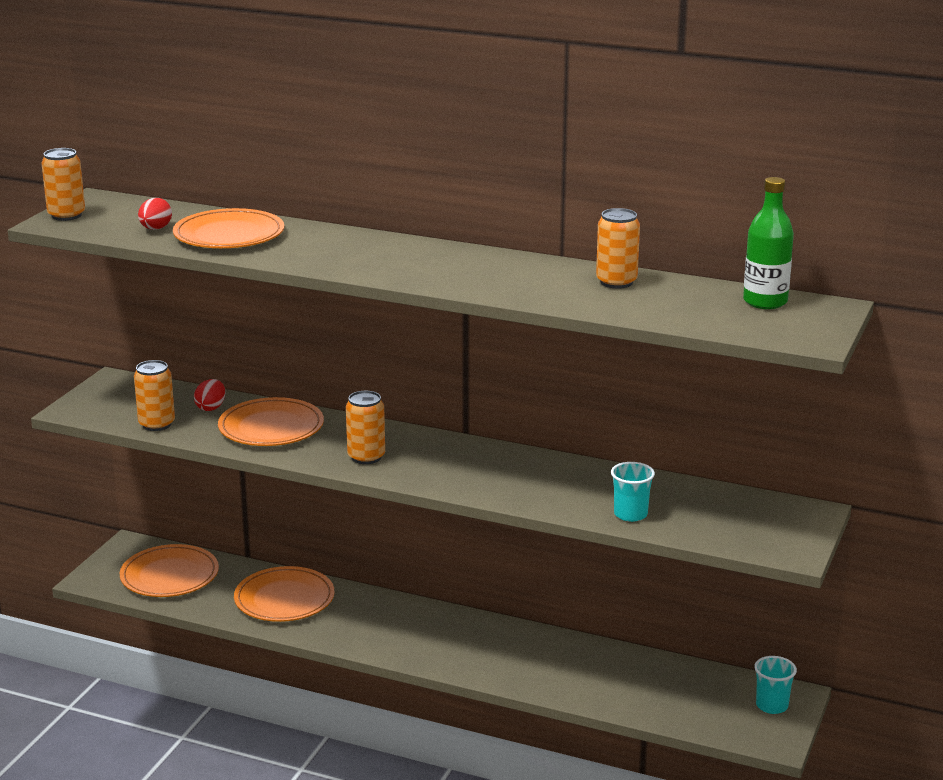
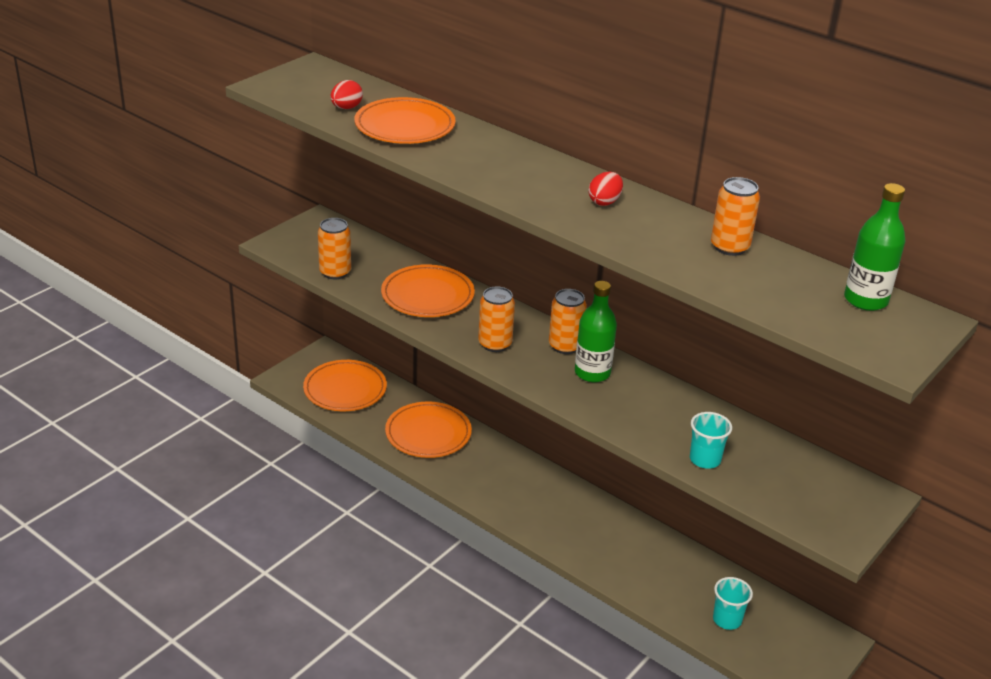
camera: 15 degrees right, 10 degrees up
orange can [41,148,85,221] -> orange can moved to [549,289,587,354]
red egg [194,379,225,411] -> red egg moved to [588,172,623,206]
turquoise cup [754,656,797,714] -> turquoise cup moved to [713,577,753,630]
none -> green bottle [575,281,617,382]

